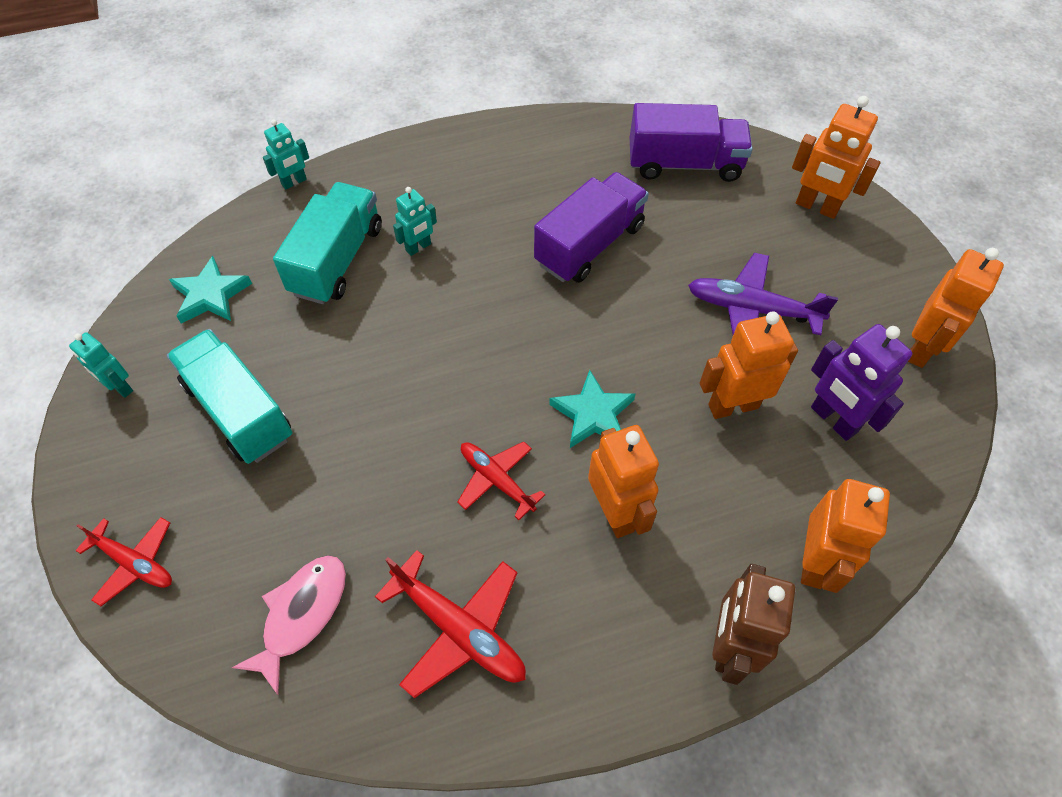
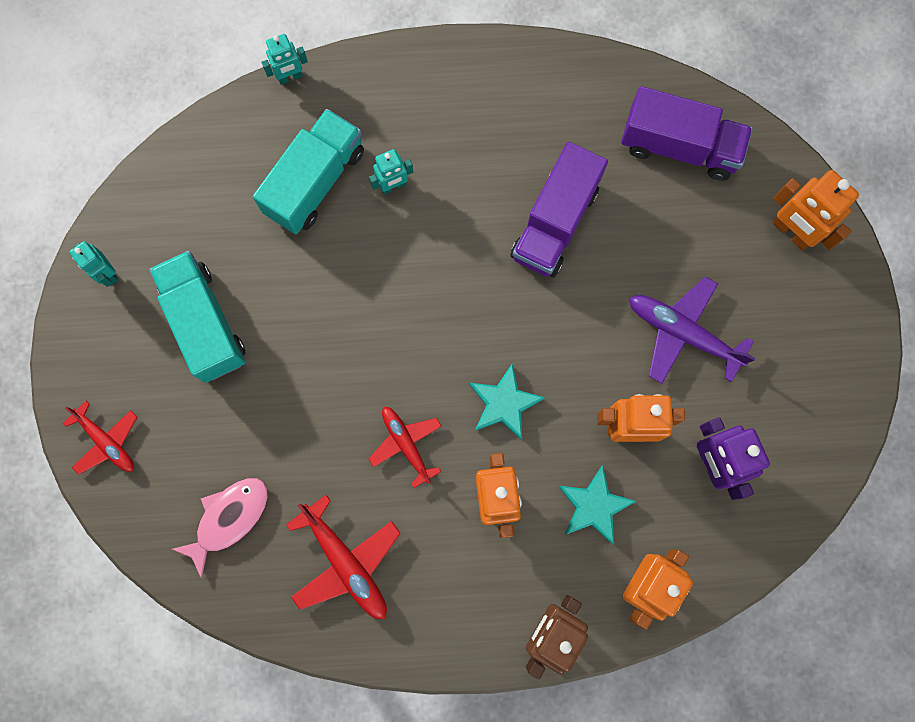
camera: 15 degrees right, 20 degrees up
turquoise star [169,256,252,323] -> turquoise star moved to [558,466,636,544]
purple truck [534,172,649,283] -> purple truck turned 150 degrees clockwise [510,142,608,277]
orange robot [908,248,1004,368] -> none

